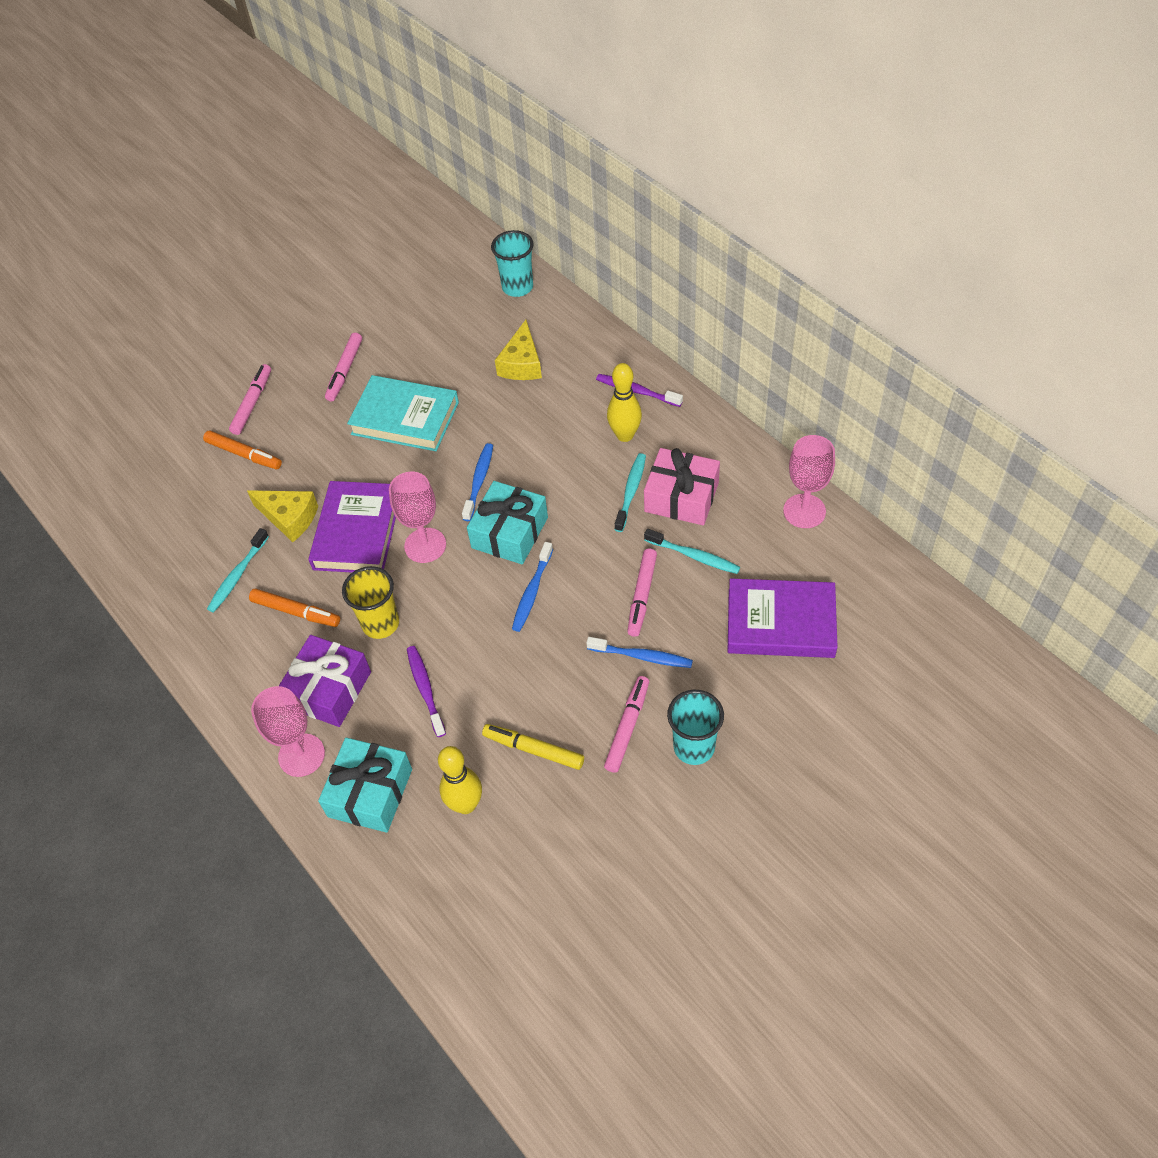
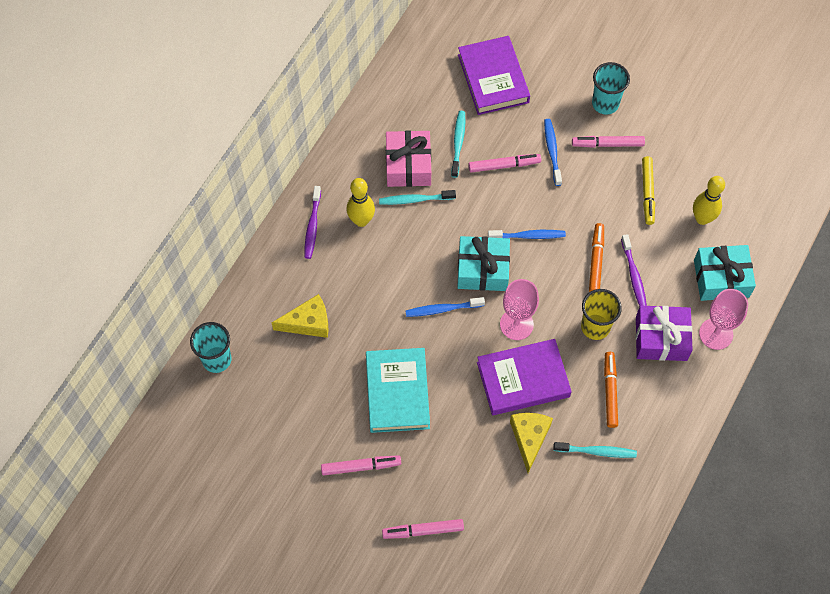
camera: 115 degrees left, 10 degrees up
orange marker [203,430,282,469] -> orange marker moved to [589,223,604,292]
purple toothbrush [407,646,446,737] -> purple toothbrush turned 60 degrees counterclockwise [621,234,647,306]
pink goblet [783,435,835,528] -> none

